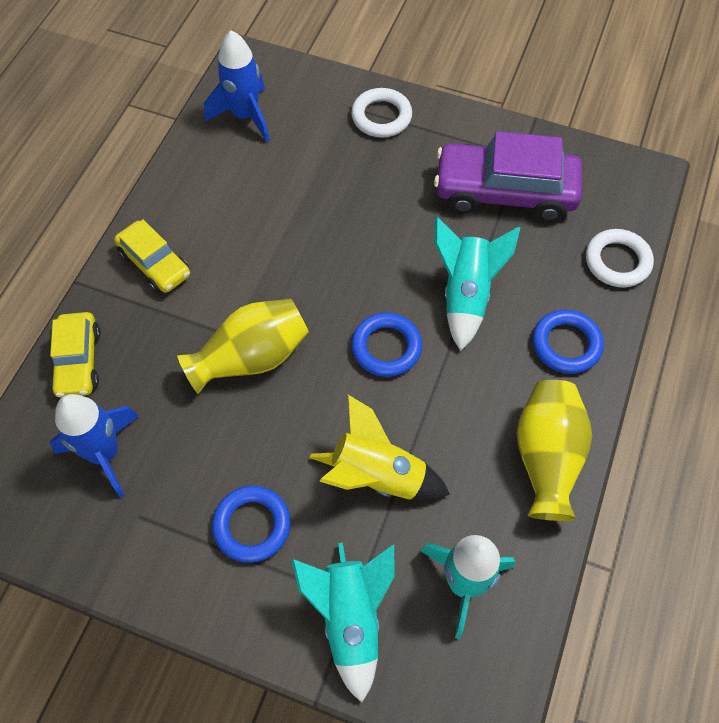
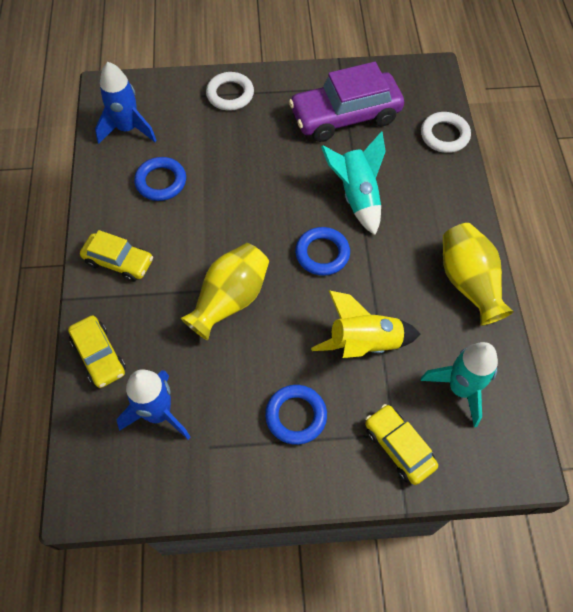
camera: 25 degrees left, 0 degrees up
turquoise rocket [291,543,395,703] -> yellow car [365,404,438,485]
blue ring [532,310,604,374] -> blue ring moved to [134,157,186,201]

